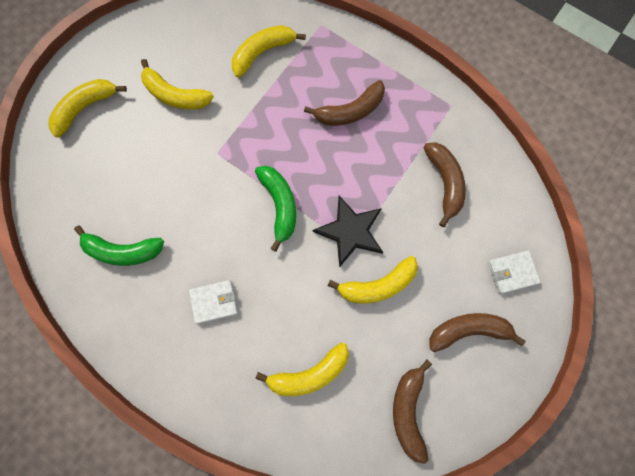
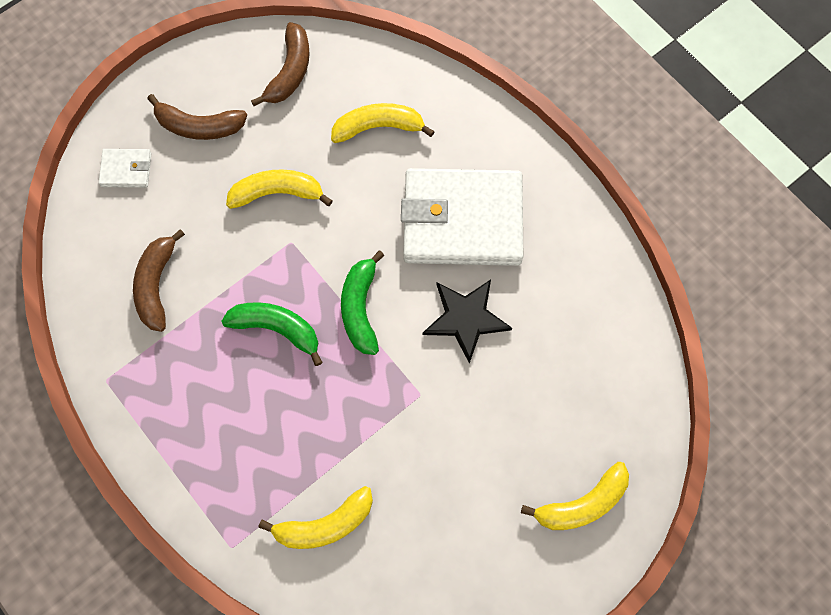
camera: 165 degrees left, 5 degrees down
green banana [74,225,164,266] -> green banana moved to [222,302,323,366]
yellow banana [141,59,214,110] -> none
white wallet [189,280,238,324] -> white wallet [401,168,523,266], size x2.40
brown banana [304,80,385,126] -> none
black star [313,196,383,268] -> black star moved to [423,280,512,364]

